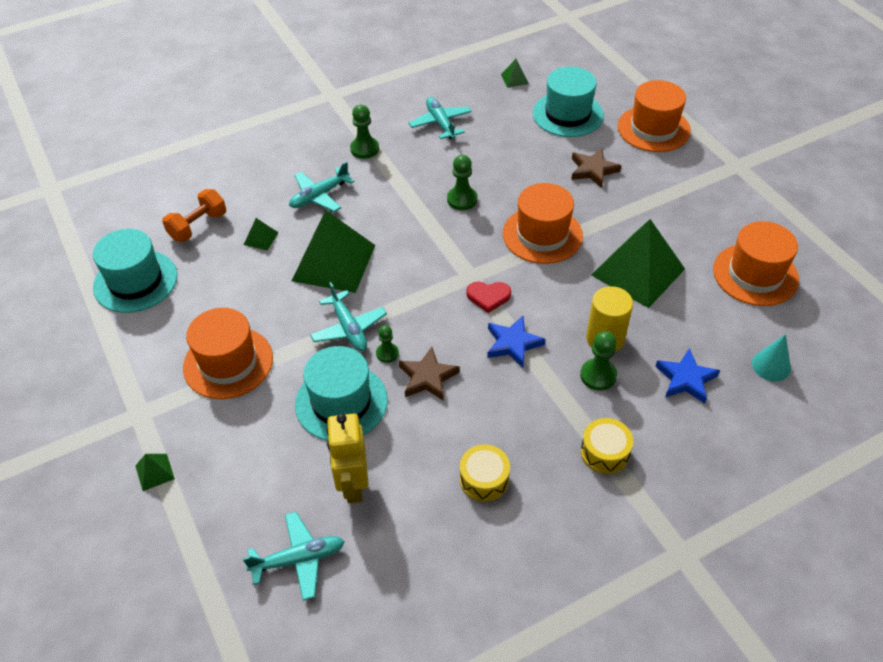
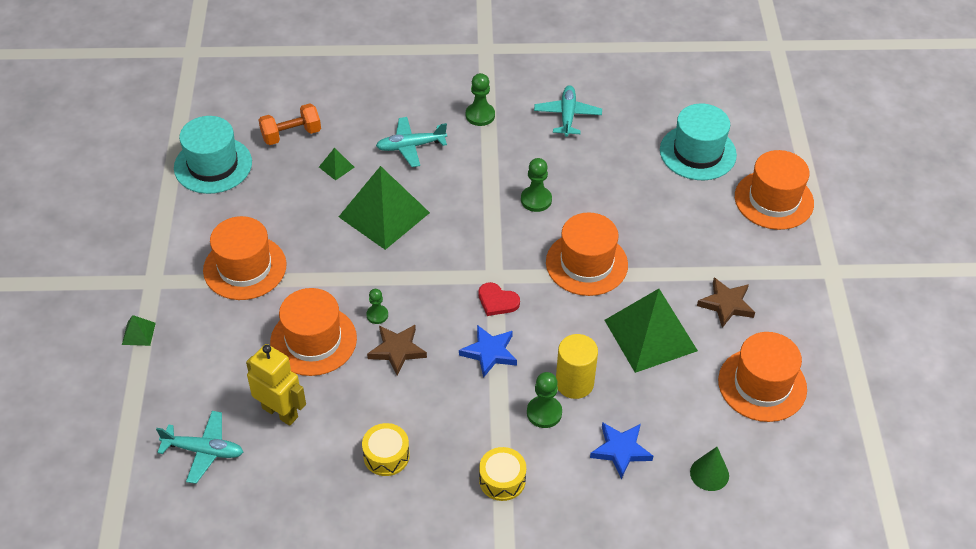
camera: 25 degrees right, 0 degrees up
turquoise hat [295,346,388,441] -> orange hat [270,288,357,376]
turquoise plane [310,282,387,351] -> none
yellow robot [326,414,368,503] -> yellow robot turned 105 degrees clockwise [246,344,306,426]
green pyramid [501,59,529,88] -> none
brown star [571,148,621,188] -> brown star moved to [697,278,755,328]
turquoise cone [752,334,791,381] -> green cone [690,447,729,491]

